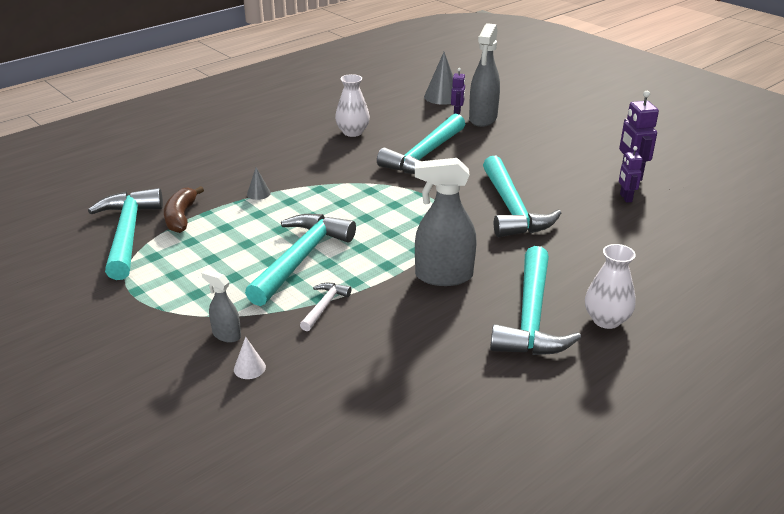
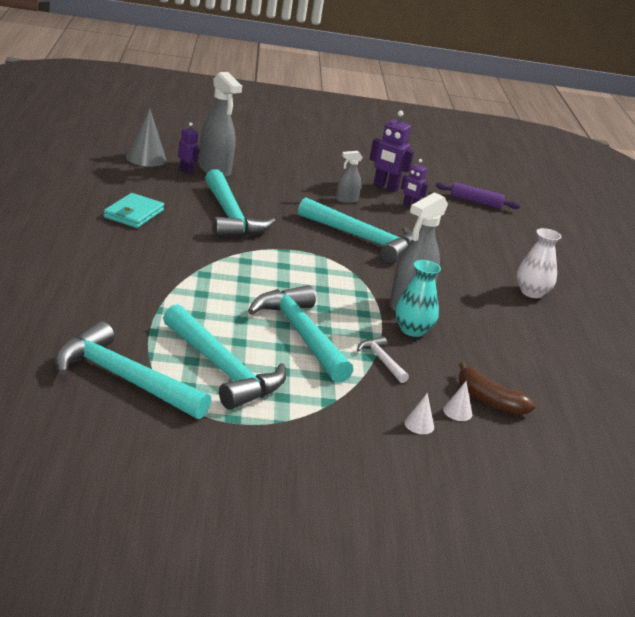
camera: 55 degrees left, 5 degrees down
brown banana [164,186,204,233] -> brown banana moved to [459,362,536,415]
grey spray bottle [201,269,241,343] -> grey spray bottle moved to [336,151,363,203]
grey cone [247,167,271,200] -> none
white vase [335,74,370,137] -> turquoise wallet [103,193,164,228]
turquoise hammer [490,246,581,355] -> turquoise hammer moved to [163,304,286,410]
none -> turquoise vase [395,260,441,337]
none -> purple rolling pin [436,182,520,209]
none -> white cone [443,381,472,421]

